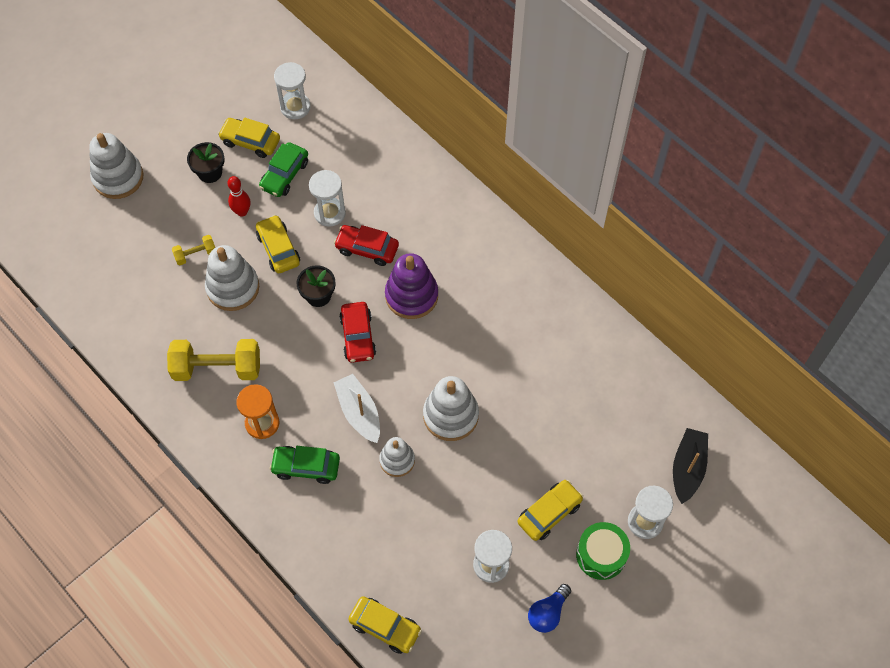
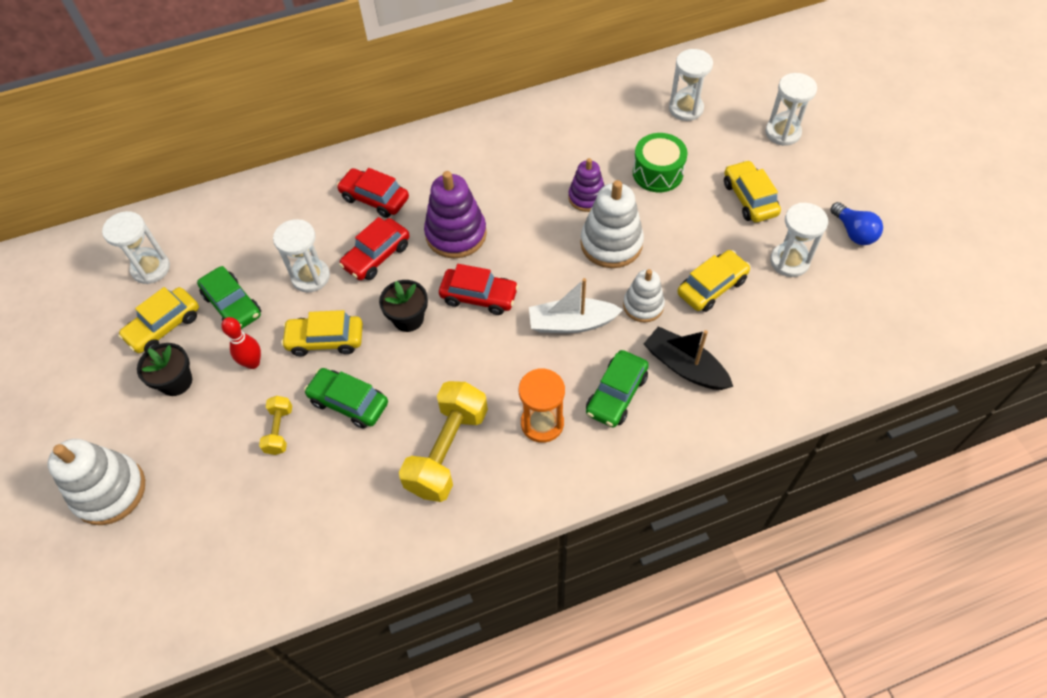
camera: 65 degrees left, 5 degrees down
white stacking toy [205,245,259,311] -> green car [304,368,388,429]
yellow car [348,596,422,654] -> yellow car moved to [677,250,751,312]
green drum [576,522,630,580] -> green drum moved to [633,133,688,192]
black boat [673,428,708,504] -> black boat moved to [644,326,733,390]
none -> red car [337,168,409,218]
none -> purple stacking toy [568,158,604,212]
none -> white hourglass [669,49,713,121]

